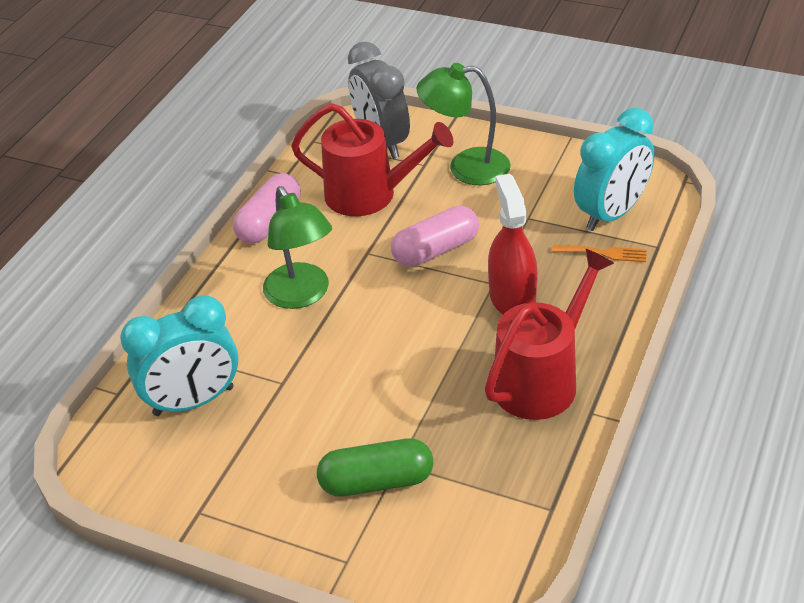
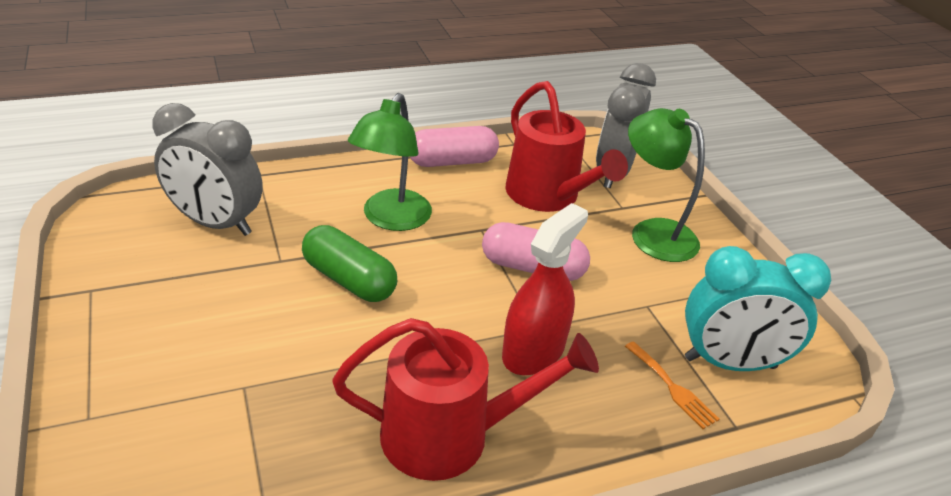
camera: 40 degrees right, 5 degrees down
turquoise clock [120,295,239,416] -> grey clock [152,103,263,236]
green capsule [317,438,433,497] -> green capsule moved to [302,225,397,302]

